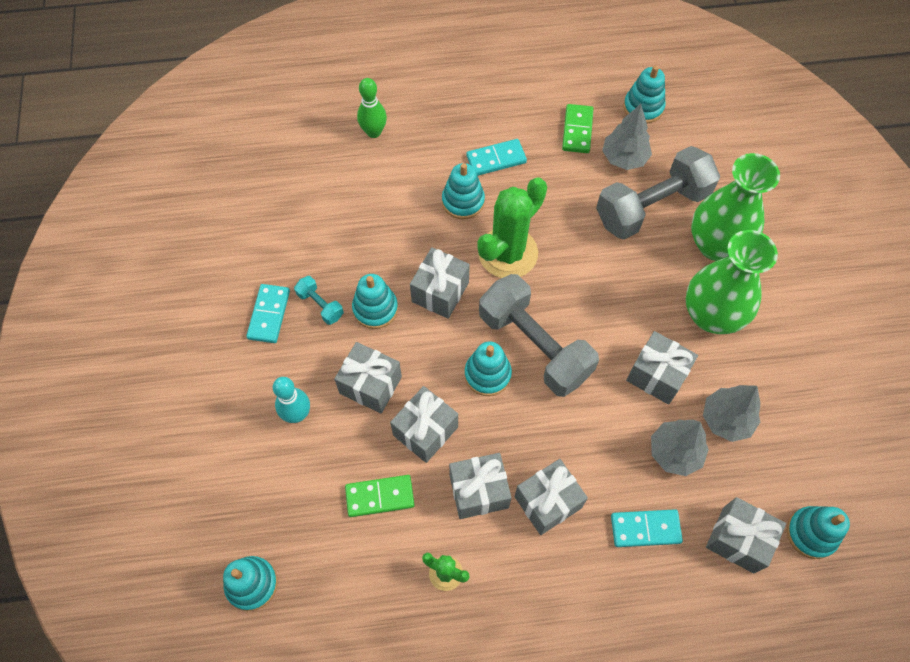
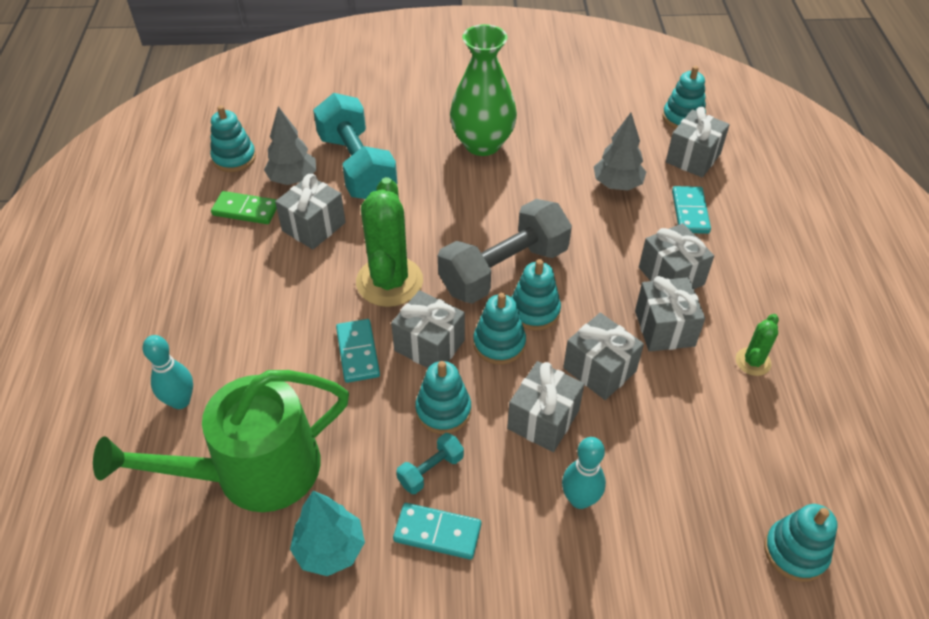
camera: 85 degrees left, 15 degrees down
green domino [345,475,414,517] -> none
green bowling pin [357,78,387,138] -> turquoise bowling pin [143,335,193,409]
turquoise stacking toy [442,163,485,219] -> turquoise stacking toy moved to [473,293,526,365]
turquoise domino [466,139,527,176] -> turquoise domino moved to [336,319,380,383]
green cactus [477,177,547,278] -> green cactus turned 45 degrees clockwise [356,177,423,307]
grey dumbbell [596,146,720,240] -> turquoise dumbbell [313,93,397,199]
grey gift [626,331,698,405] -> grey gift moved to [275,174,346,249]
green vase [691,153,780,261] -> none
grey tree [703,385,761,442] -> none
none -> green watering can [93,370,349,512]
none -> turquoise tree [290,491,365,576]

